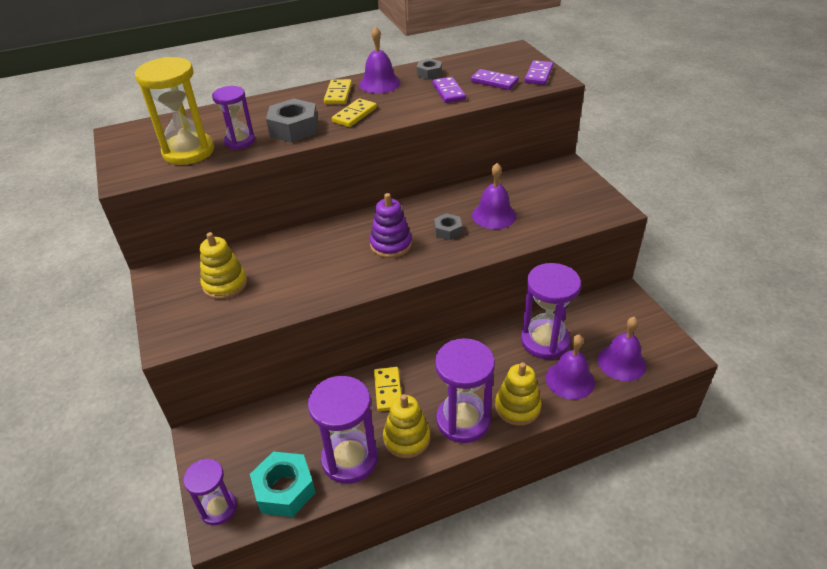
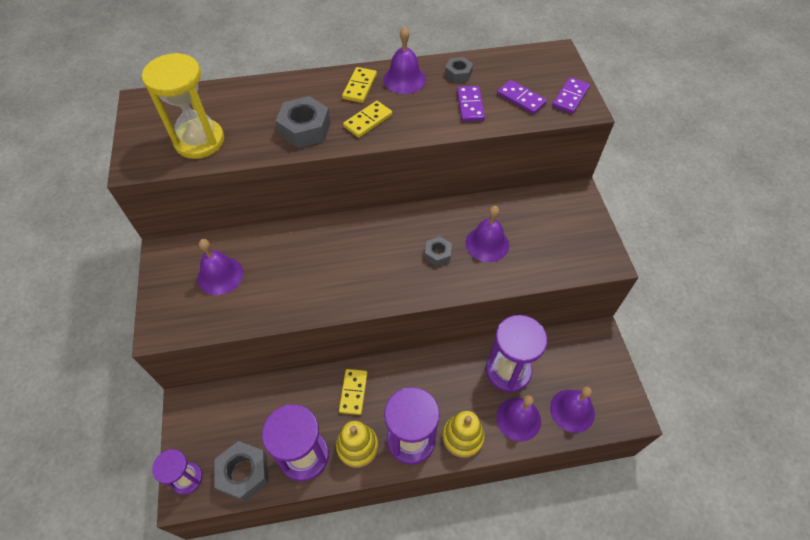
camera: 10 degrees right, 15 degrees up
yellow stacking toy [200,232,247,299] -> purple bell [198,239,243,295]
purple hourglass [212,86,255,149] -> none
turquoise nut [250,451,316,517] -> grey nut [214,441,269,502]
purple stacking toy [370,193,412,258] -> none

